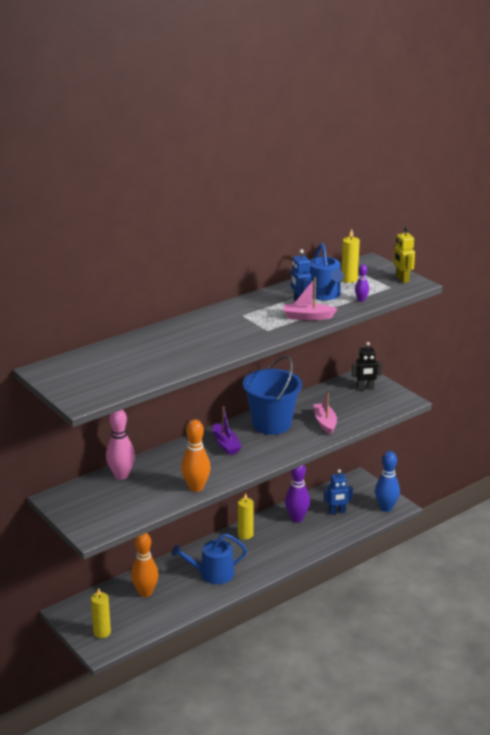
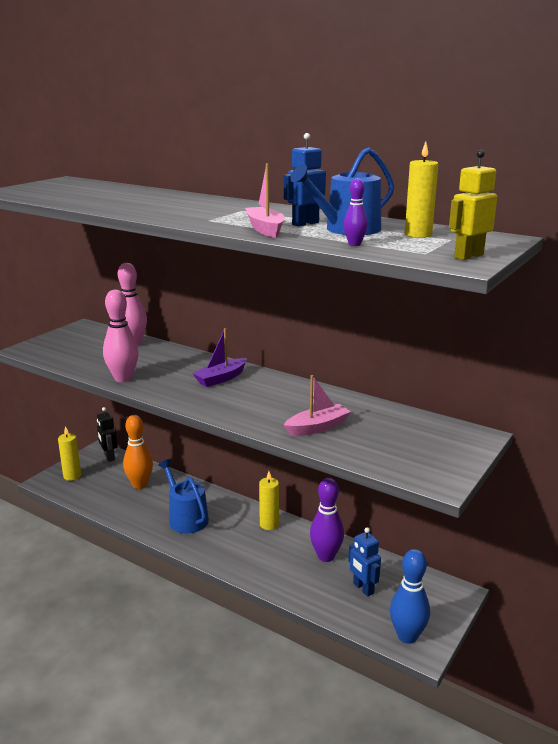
camera: 70 degrees right, 5 degrees down
orange bowling pin [181,419,211,492] -> pink bowling pin [103,290,139,382]
blue bucket [243,356,302,435] -> none
black robot [352,342,382,391] -> black robot moved to [97,407,117,462]

